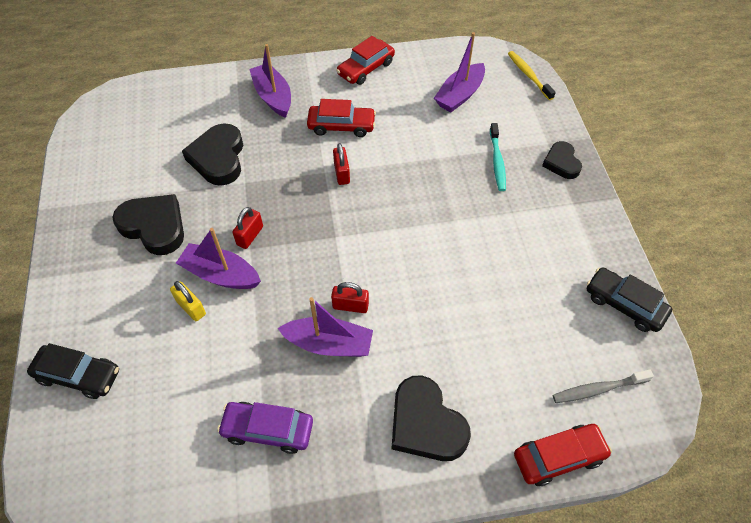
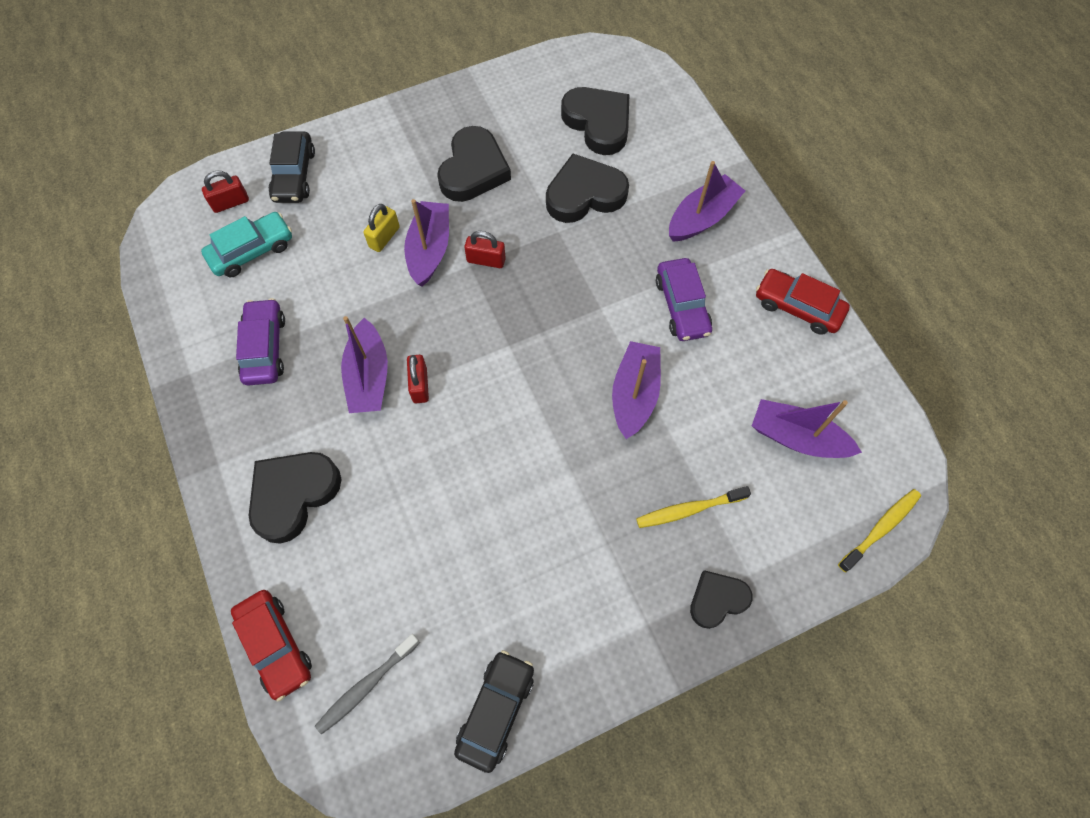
camera: 75 degrees right, 10 degrees up
red car [307,99,376,137] -> purple car [656,258,712,341]
red padlock [333,143,350,185] -> red padlock moved to [202,171,249,213]
turquoise toothbrush [490,123,506,191] -> yellow toothbrush [636,486,751,528]
grey toothbrush [553,369,654,403] -> grey toothbrush turned 105 degrees counterclockwise [315,634,420,734]
none -> turquoise car [201,212,292,277]
none -> black heart [561,87,630,155]
none -> purple boat [612,341,661,439]

